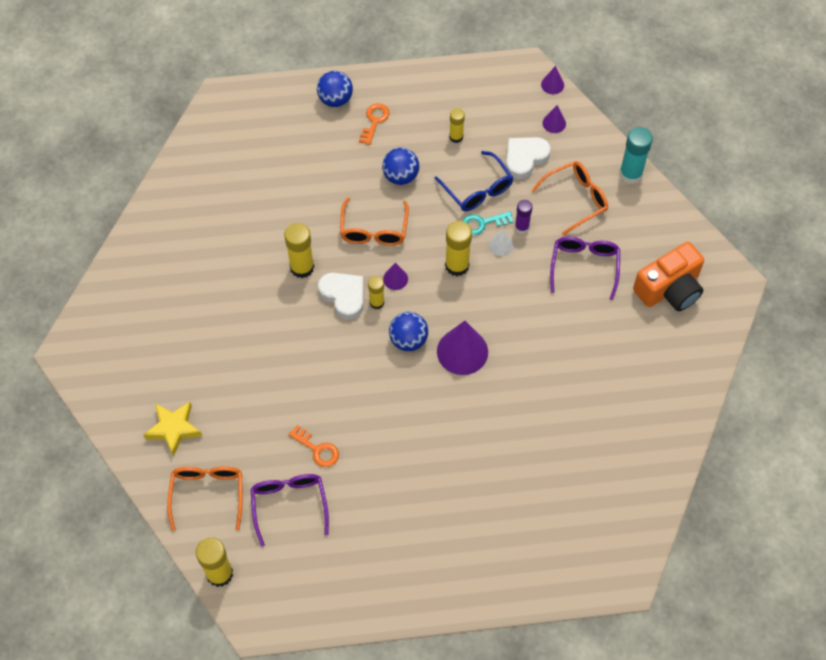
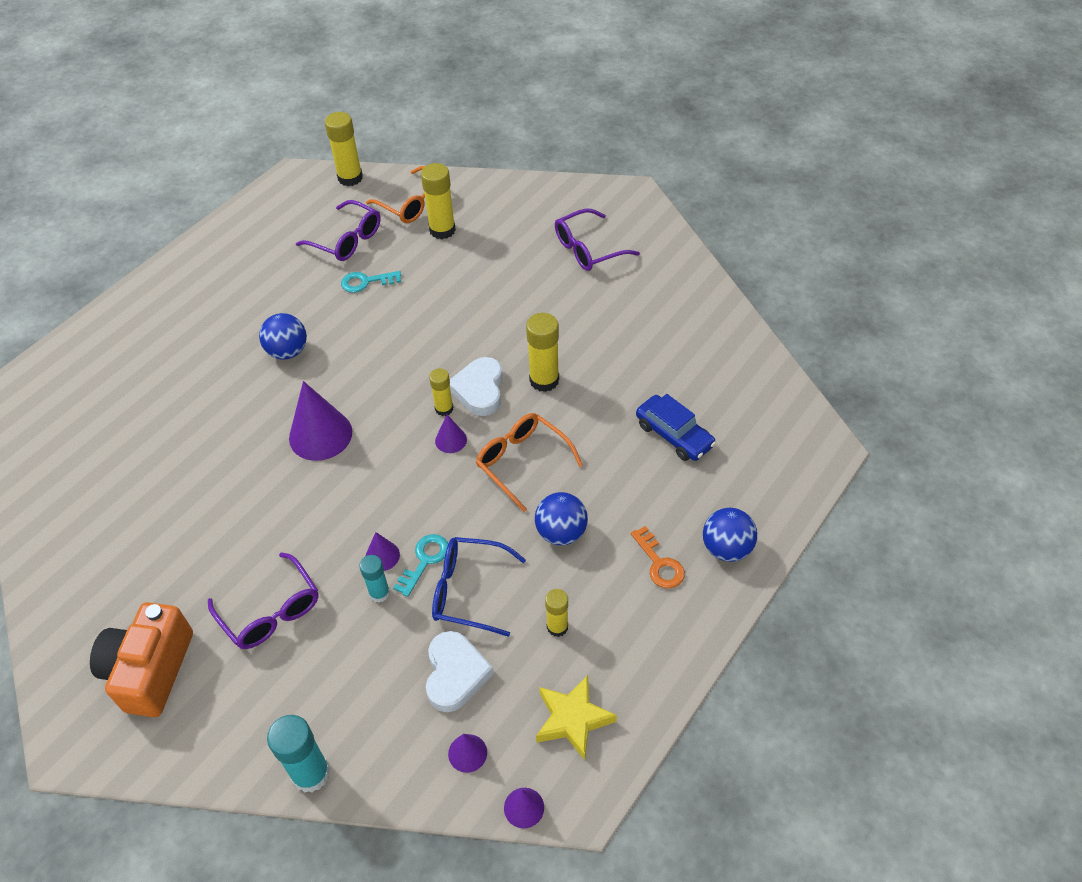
camera: 135 degrees right, 10 degrees down
yellow star [144,402,202,457] -> yellow star moved to [536,675,617,760]
orange key [288,425,339,467] -> turquoise key [341,271,401,293]
white heart [318,273,364,320] -> white heart turned 90 degrees clockwise [450,357,503,416]
blue ball [389,312,428,351] -> blue ball moved to [259,313,307,360]
yellow glue stick [445,221,472,276] -> yellow glue stick moved to [421,163,456,239]
white cone [489,229,513,256] -> purple cone [366,532,400,571]
purple glue stick [515,200,533,234] -> turquoise glue stick [359,555,390,603]
orange glasses [532,161,608,235] -> none
none -> purple glasses [555,208,640,271]
none -> blue car [636,394,716,461]

